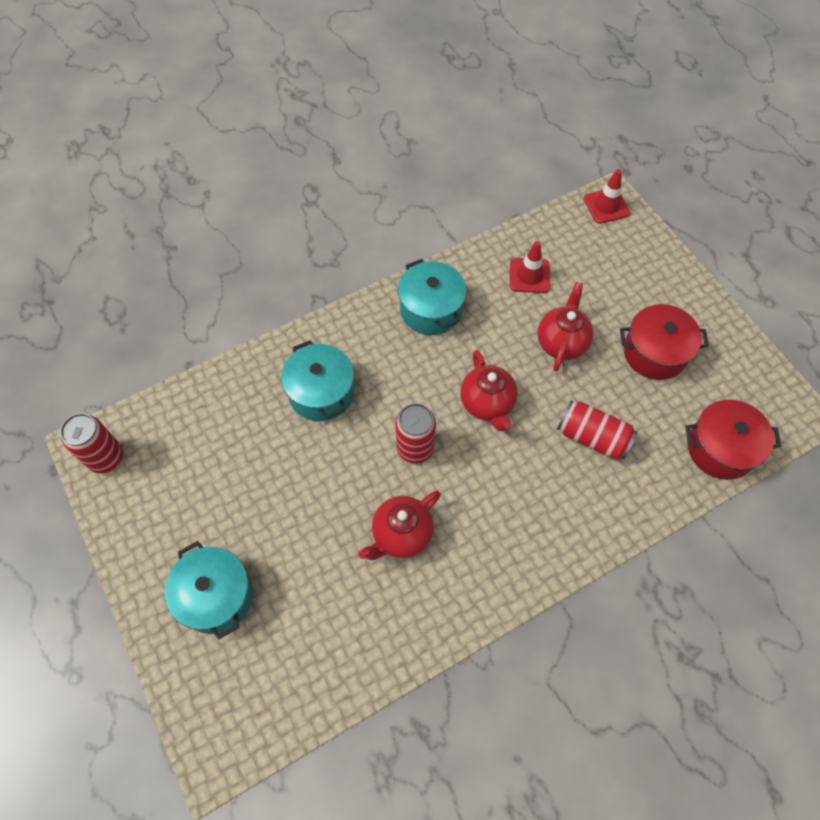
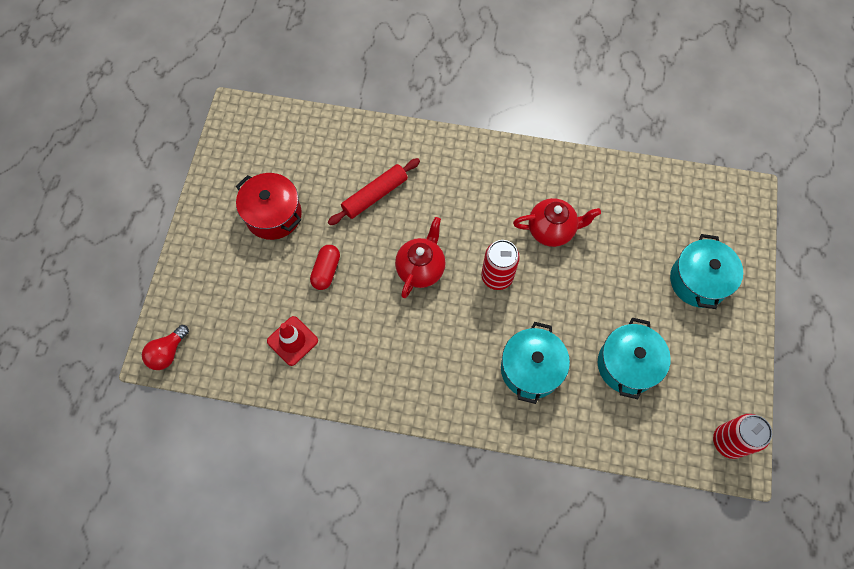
camera: 140 degrees left, 5 degrees up
turquoise pot [398,259,466,335] -> turquoise pot moved to [598,318,671,399]
red teapot [537,282,594,371] -> red capsule [310,245,340,290]
red can [557,401,637,460] -> red rolling pin [328,158,420,225]
red traffic cone [584,169,630,224] -> red light bulb [142,325,189,370]
red pot [686,399,781,480] -> none

